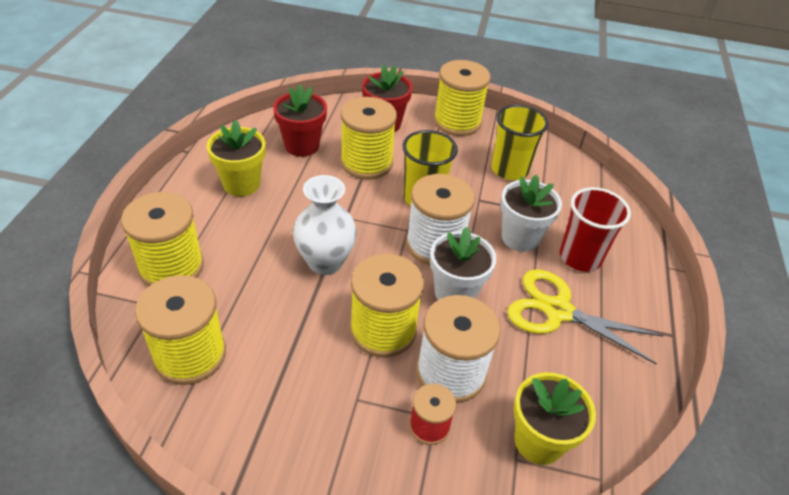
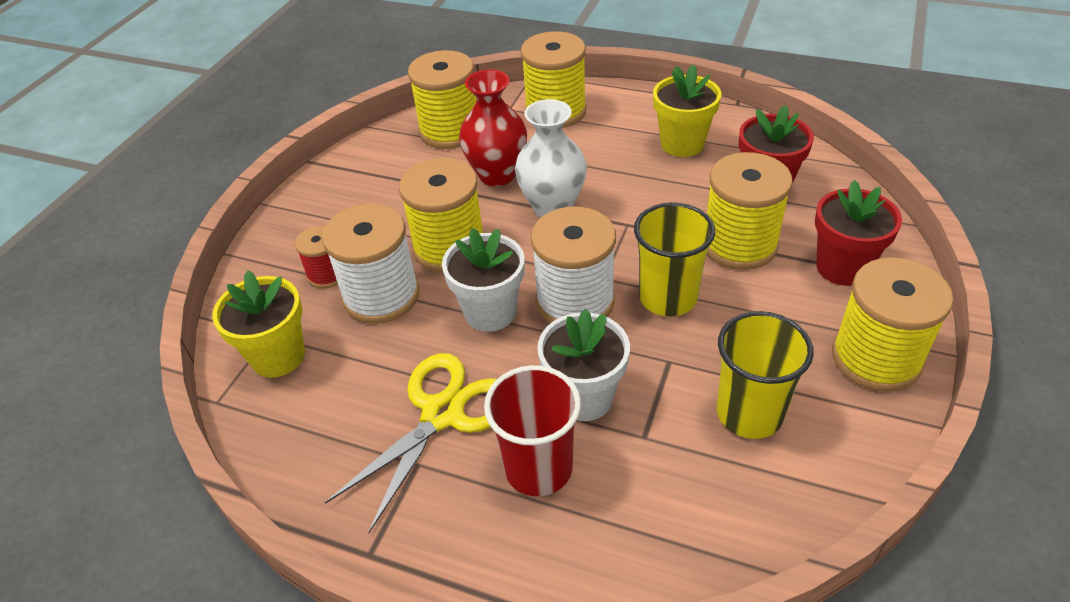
camera: 105 degrees right, 0 degrees up
none -> red vase [459,70,527,186]

